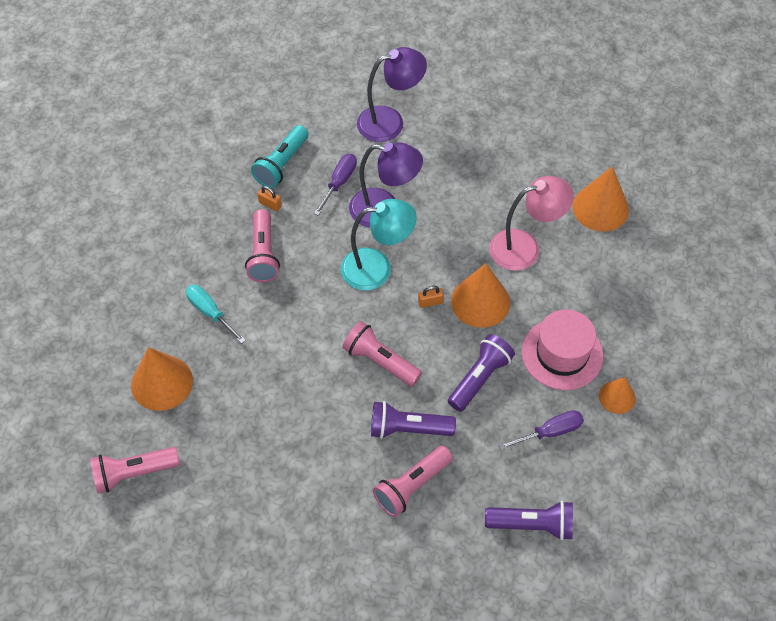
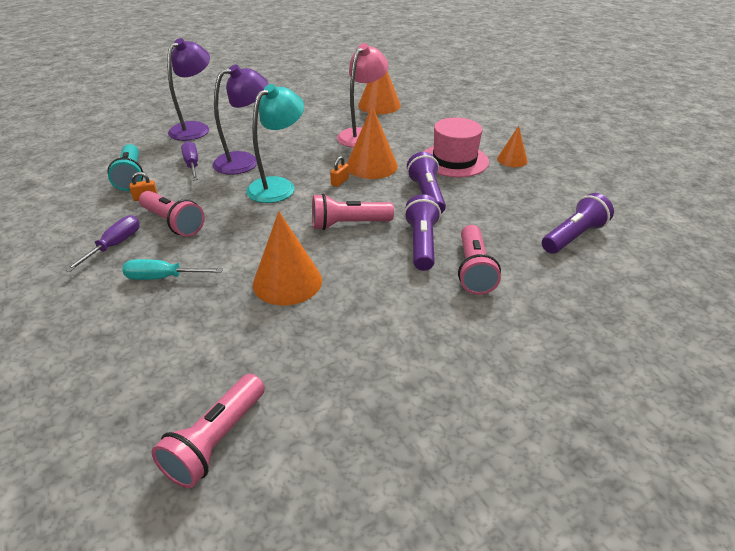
camera: 45 degrees left, 20 degrees down
orange cone [131,347,193,411] -> orange cone moved to [253,211,322,305]
purple flashlight [371,401,456,439] -> purple flashlight turned 135 degrees clockwise [404,194,441,271]
purple screwdriver [499,410,584,450] -> purple screwdriver moved to [65,215,140,272]

